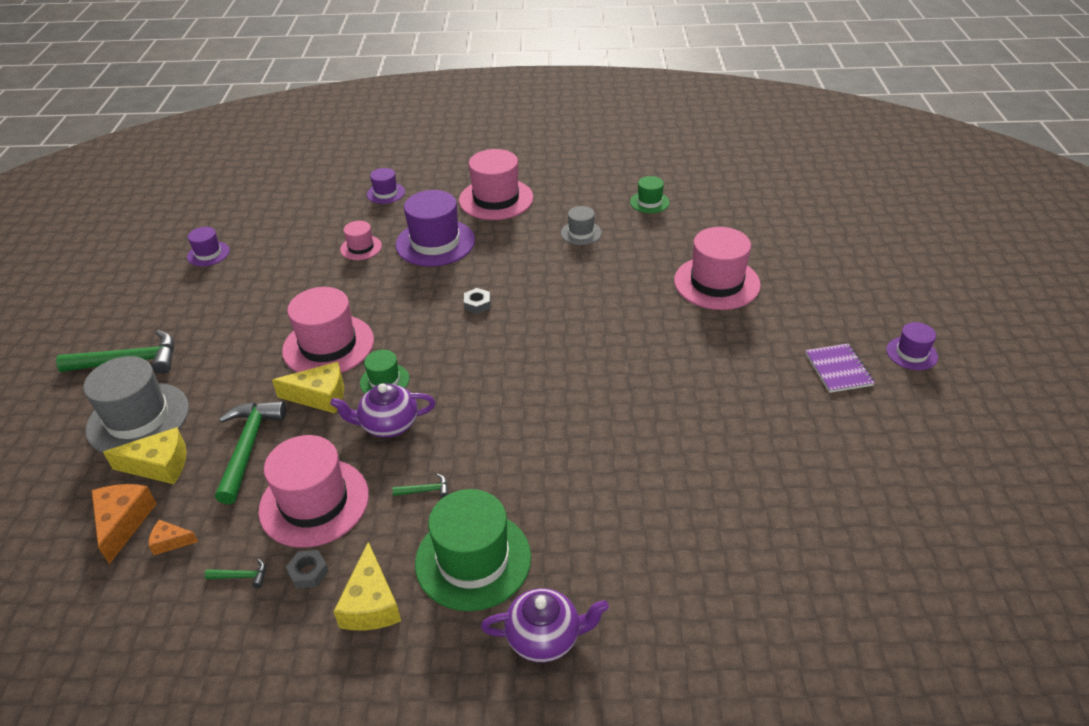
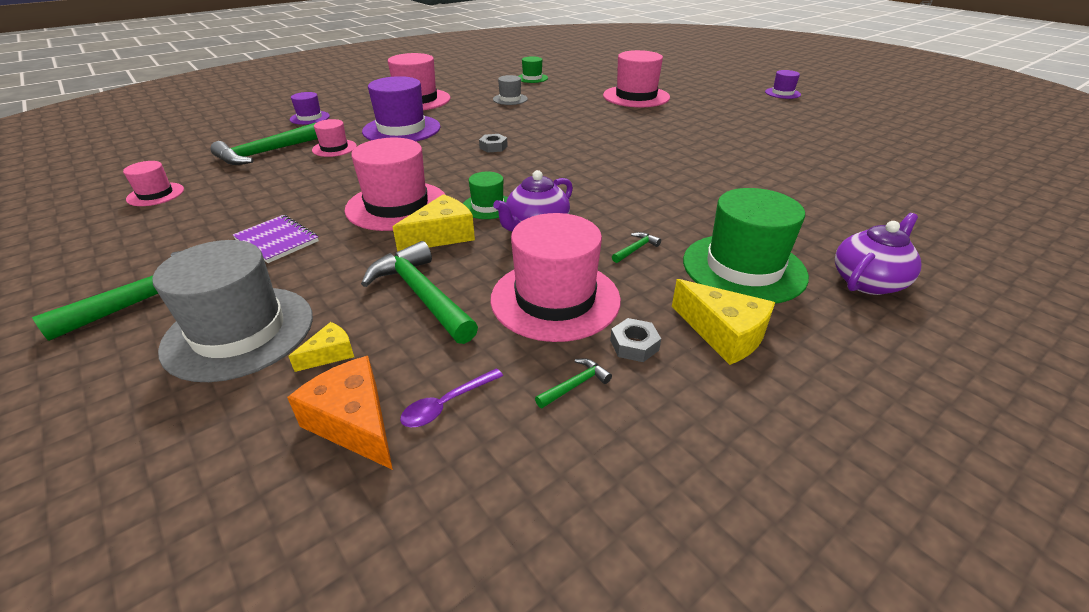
camera: 40 degrees left, 5 degrees down
yellow cheese [103,427,186,484] -> yellow cheese [288,322,354,372], size x0.56
orange cheese [148,520,198,555] -> purple spoon [400,368,503,427]
purple hat [187,227,230,266] -> pink hat [123,161,184,206]
purple notebook [805,344,875,393] -> purple notebook moved to [233,215,319,263]
none -> green hammer [210,123,318,165]

